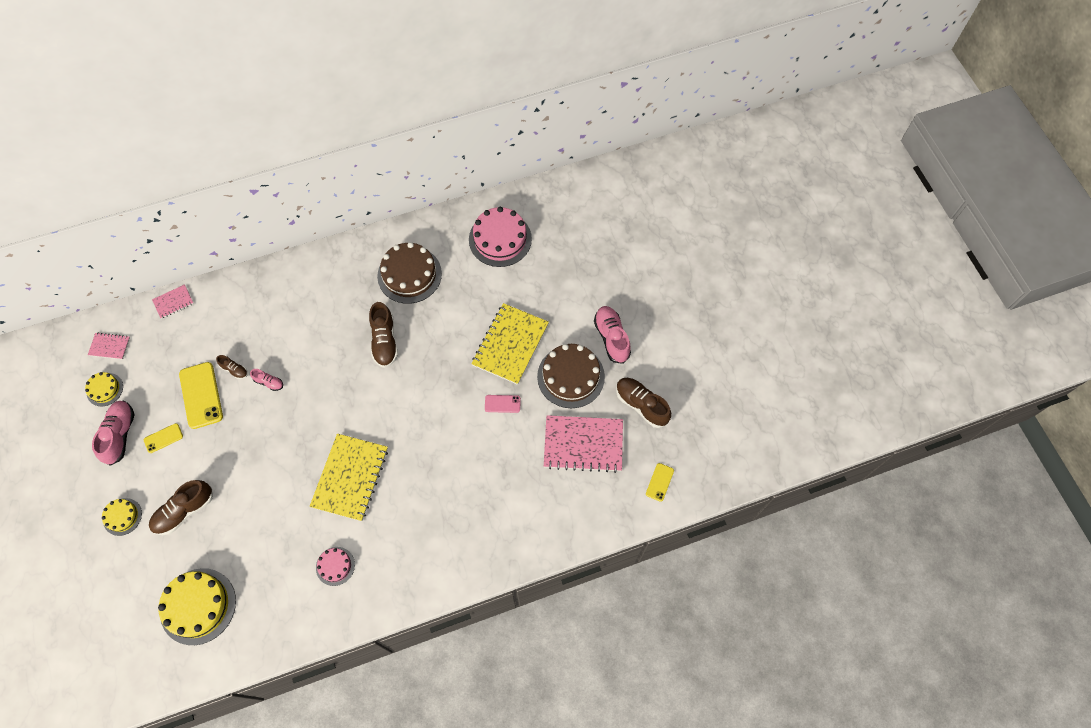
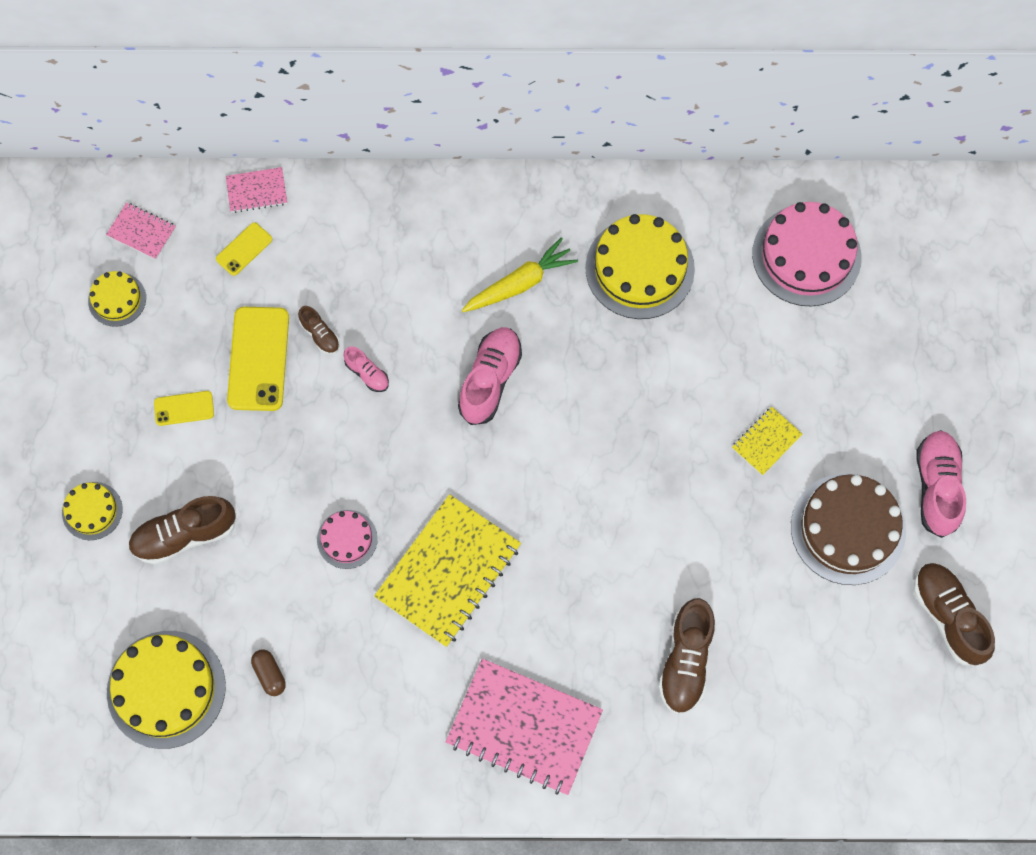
camera: 20 degrees right, 5 degrees up
pink shoe [92,401,135,466] -> pink shoe moved to [458,327,522,425]
pink cake [316,547,355,586] -> pink cake moved to [317,510,378,569]
brown shoe [369,302,398,368] -> brown shoe moved to [659,598,715,714]
brown cake [377,242,442,304] -> yellow cake [585,214,695,319]
yellow notebook [471,303,549,385] -> yellow notebook [732,407,802,475], size x0.48
pink phone [485,395,521,413] -> none
pink notebook [544,415,623,473] -> pink notebook moved to [446,658,603,795]
yellow phone [646,463,674,502] -> yellow phone moved to [216,223,272,276]
none -> brown capsule [251,649,286,696]
none -> yellow carrot [462,238,578,312]

